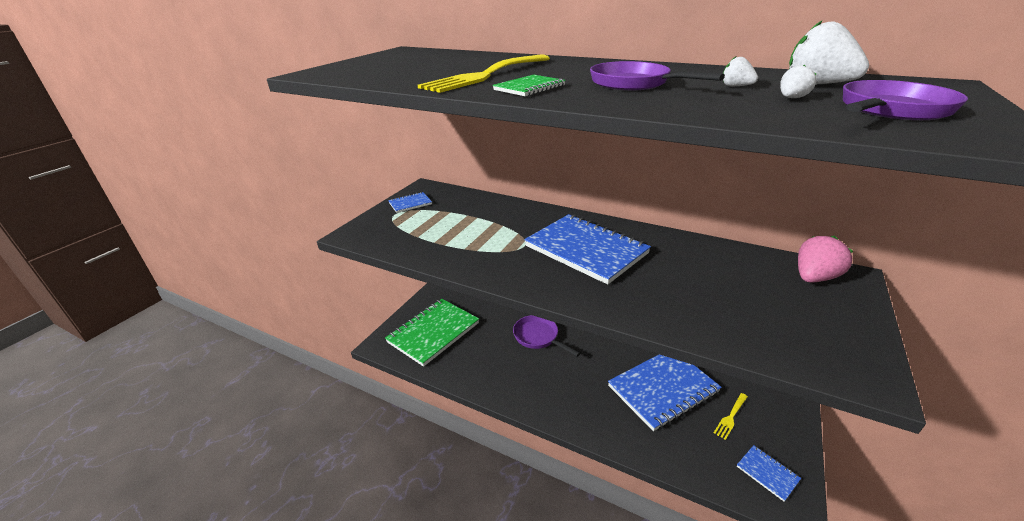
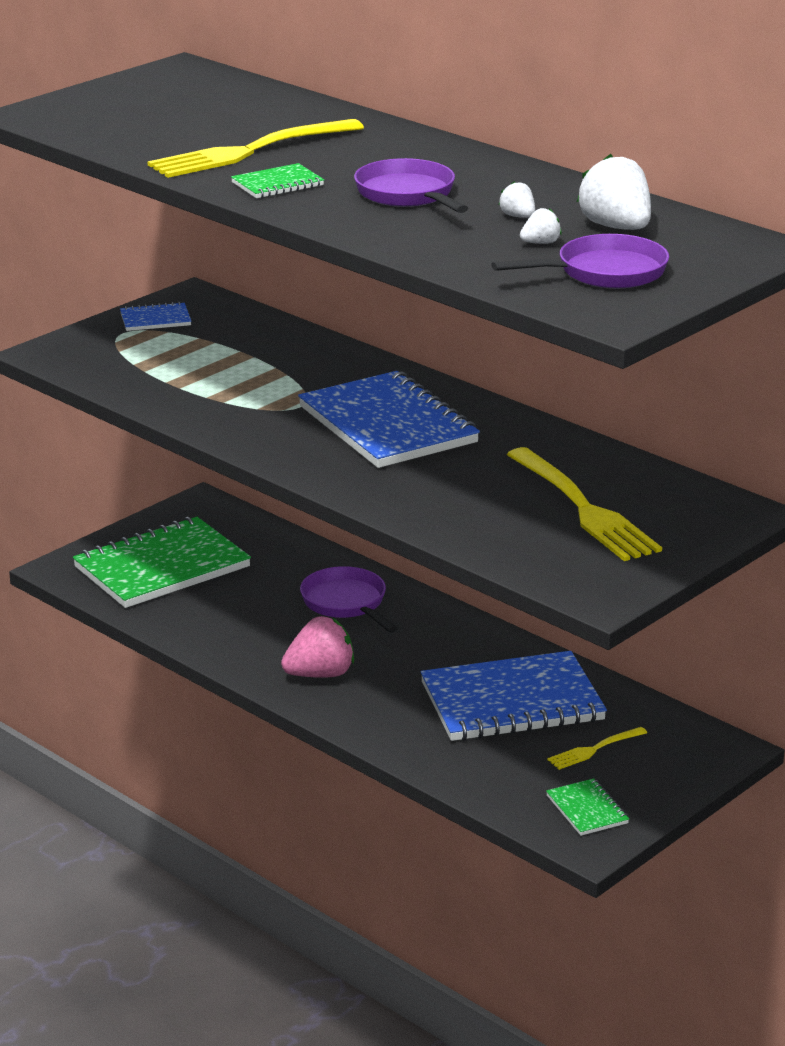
camera: 15 degrees right, 5 degrees down
blue notebook [737,445,801,501] -> green notebook [546,778,629,836]
pink strawberry [798,236,853,282] -> pink strawberry moved to [281,616,354,678]
none -> yellow fork [507,447,662,561]

